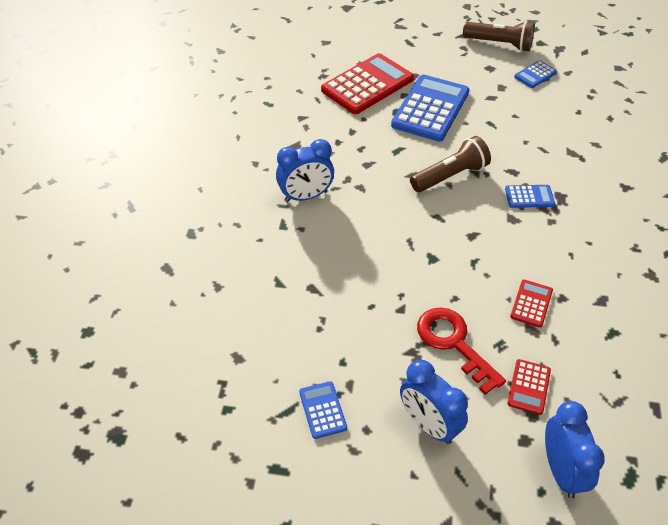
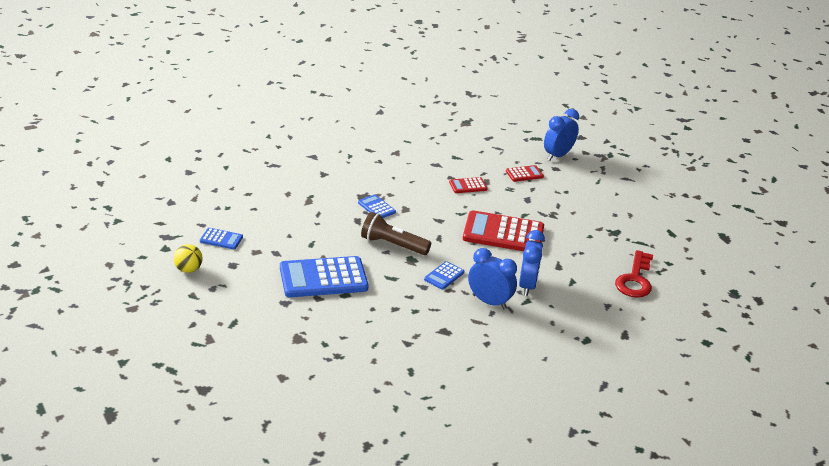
camera: 130 degrees left, 15 degrees down
blue calculator [299,381,347,439] -> blue calculator moved to [424,261,464,290]
red calculator [321,53,414,114] -> red calculator moved to [463,210,544,251]
blue clock [400,360,468,444] -> blue clock moved to [519,230,545,296]
red key [417,307,506,395] -> red key moved to [615,250,653,298]
brown flashlight [463,21,535,52] -> yellow ball [174,244,203,273]

